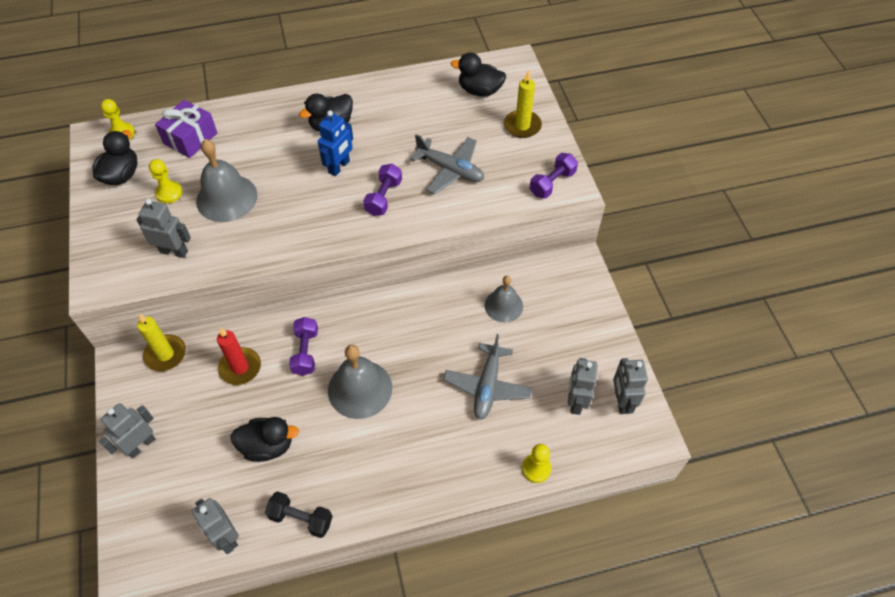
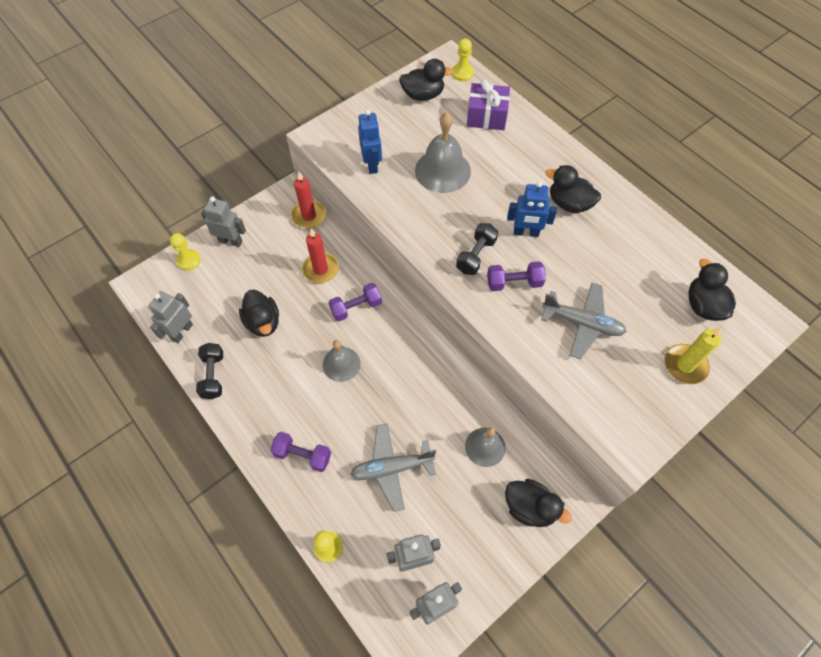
camera: 65 degrees right, 5 degrees up
grey robot [137,198,191,258] -> blue robot [358,110,382,174]
yellow candle [137,313,186,371] -> red candle [291,172,326,228]
yellow pawn [149,159,182,203] -> yellow pawn moved to [170,233,201,270]
grey bell [328,345,392,419] -> grey bell [323,340,361,382], size x0.64
grey plane [410,134,484,194] -> grey plane turned 75 degrees counterclockwise [541,283,627,359]
purple dumbbell [529,153,578,198] -> purple dumbbell moved to [270,432,331,472]
none -> black dumbbell [456,223,498,275]
none -> black duck [505,479,572,527]

